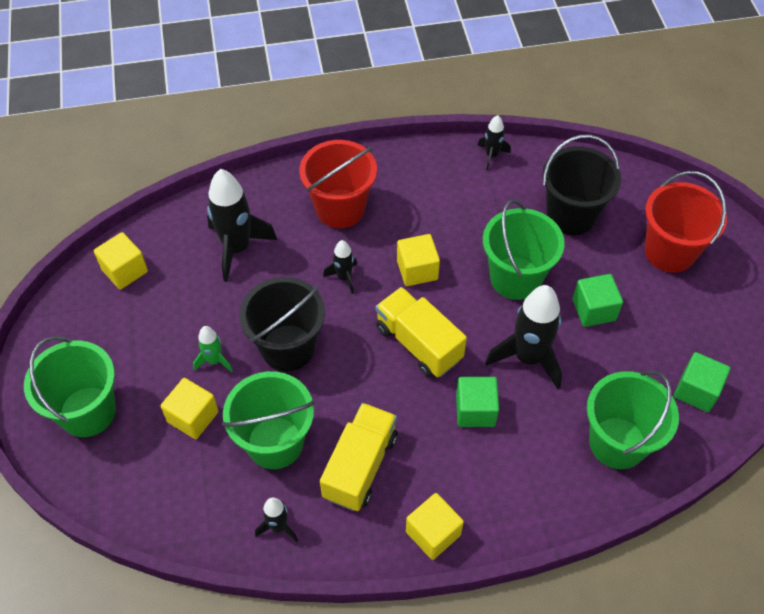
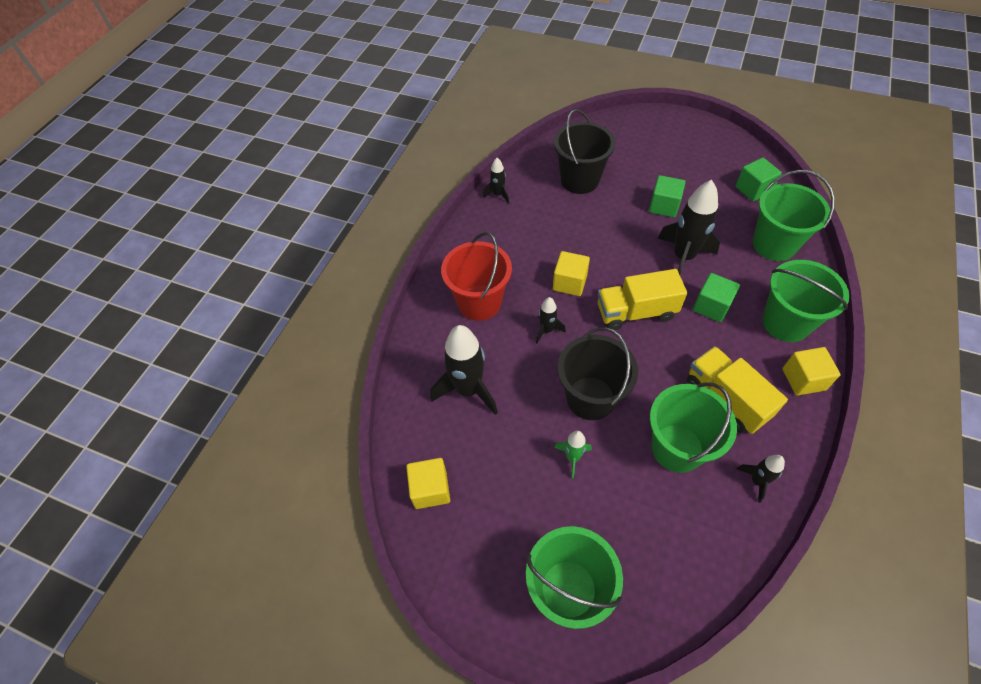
camera: 55 degrees left, 0 degrees up
yellow cube [161,378,219,439] -> none
green bucket [483,199,565,300] -> green bucket moved to [762,260,849,342]
red bucket [645,171,727,273] -> none

